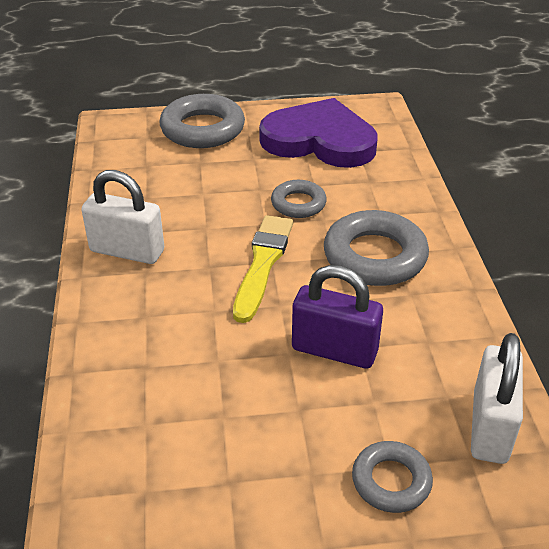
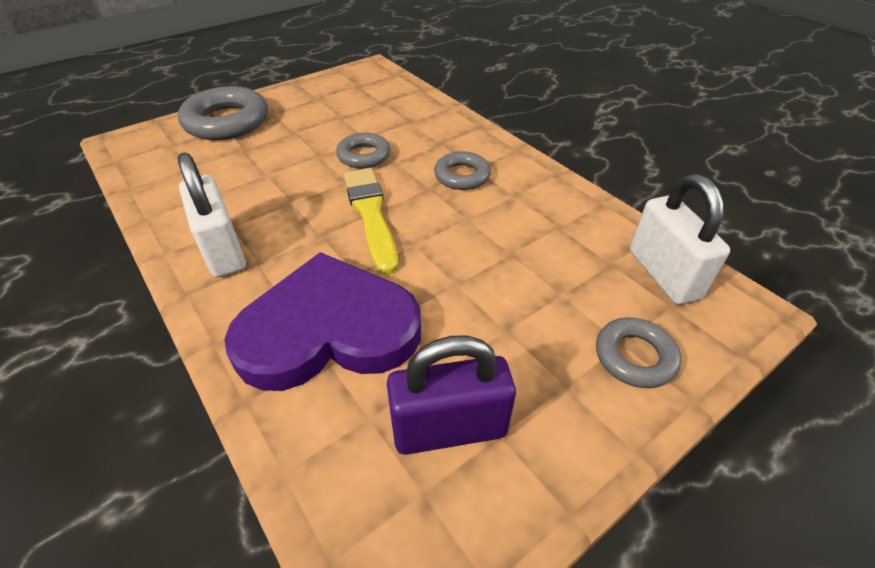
camera: 30 degrees left, 5 degrees up
white padlock [81,170,164,264] -> white padlock turned 75 degrees clockwise [178,153,246,277]
purple heart [259,98,378,168] -> purple heart moved to [224,252,421,391]
purple padlock [292,265,383,369] -> purple padlock moved to [387,335,516,455]
grey ring [324,210,429,286] -> grey ring [434,151,491,190], size x0.58

